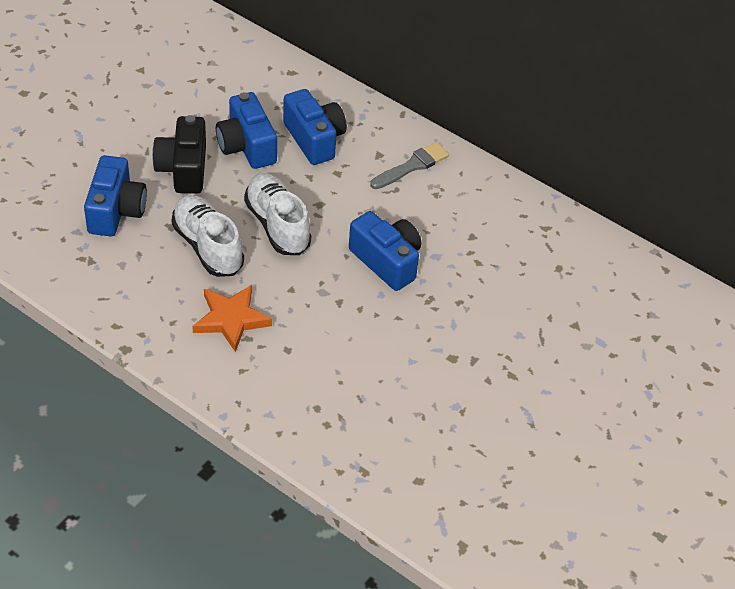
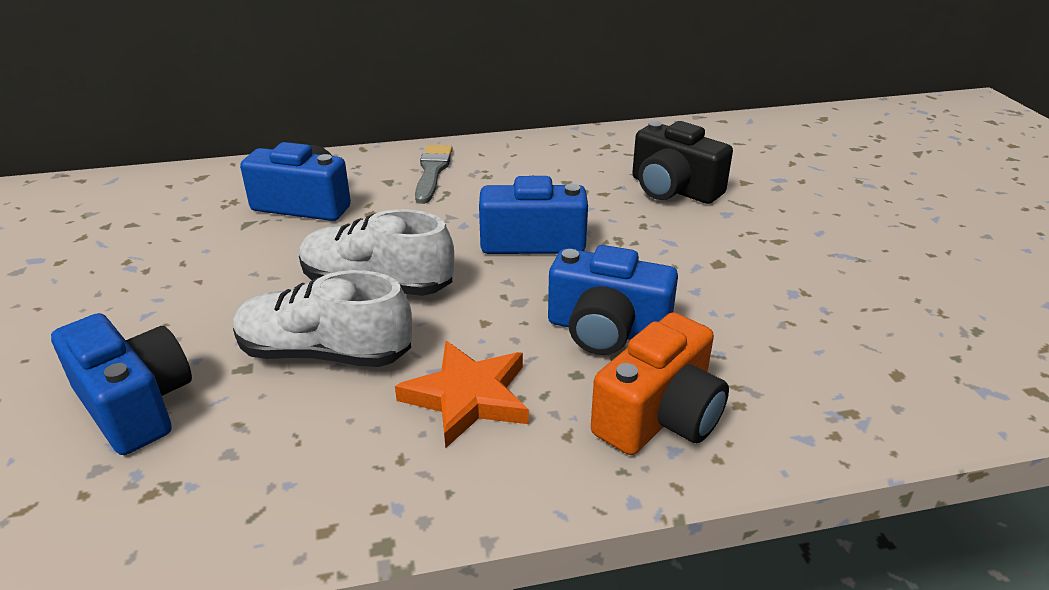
camera: 45 degrees left, 15 degrees down
black camera [152,115,206,194] -> black camera moved to [632,121,733,204]
blue camera [216,92,277,169] -> blue camera moved to [548,245,678,355]
none -> orange camera [591,312,729,455]

